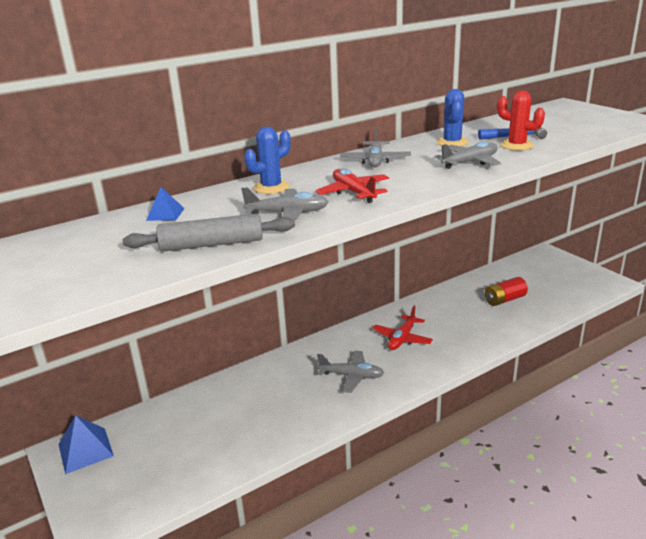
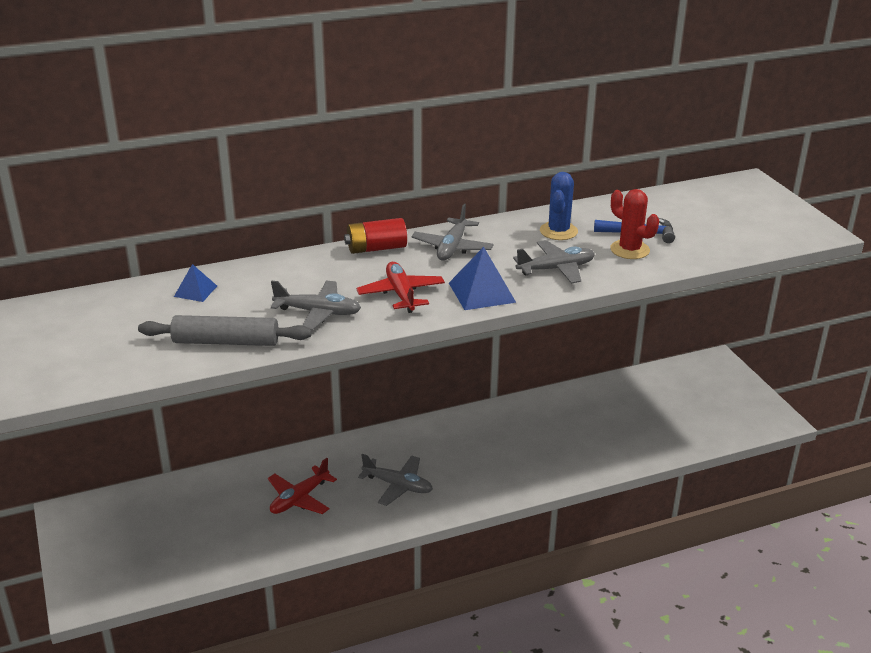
camera: 10 degrees right, 5 degrees up
blue pyramid [59,415,114,474] -> blue pyramid moved to [449,247,516,310]
blue cactus [244,127,291,194] -> none
red plane [372,305,433,350] -> red plane moved to [268,458,337,514]
red battery [485,277,528,306] -> red battery moved to [344,218,407,254]

